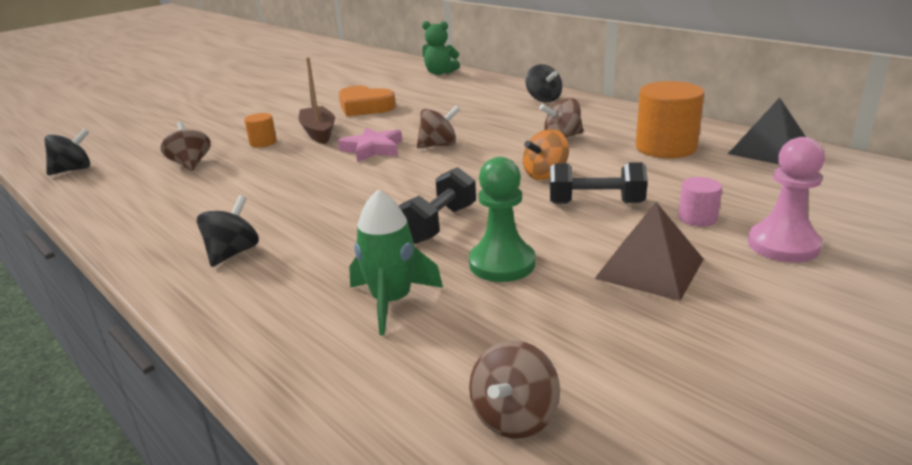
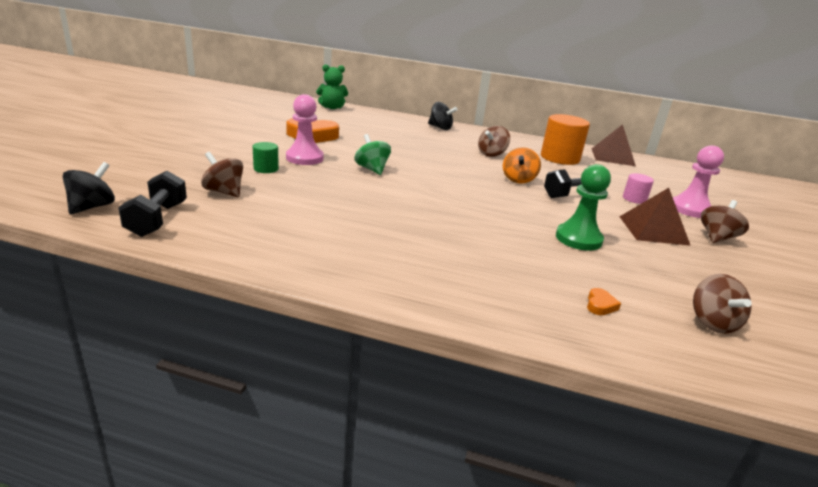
camera: 35 degrees left, 0 degrees up
black spinning top [197,195,259,267] -> none
orange cylinder [244,113,277,147] -> green cylinder [253,142,279,173]
brown boat [298,57,335,144] -> pink pawn [286,94,324,165]
pink star [338,127,402,162] -> green spinning top [354,134,391,175]
green rocket [349,190,443,336] -> none
black dumbbell [399,167,476,244] -> black dumbbell moved to [118,171,187,237]
brown spinning top [417,105,460,148] -> brown spinning top moved to [701,200,749,243]
black pyramid [728,97,806,165] -> brown pyramid [592,124,636,166]
none -> orange heart [587,288,621,315]

